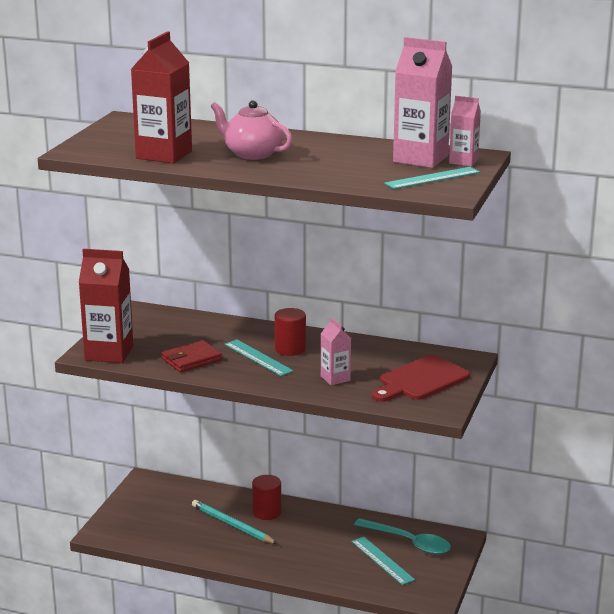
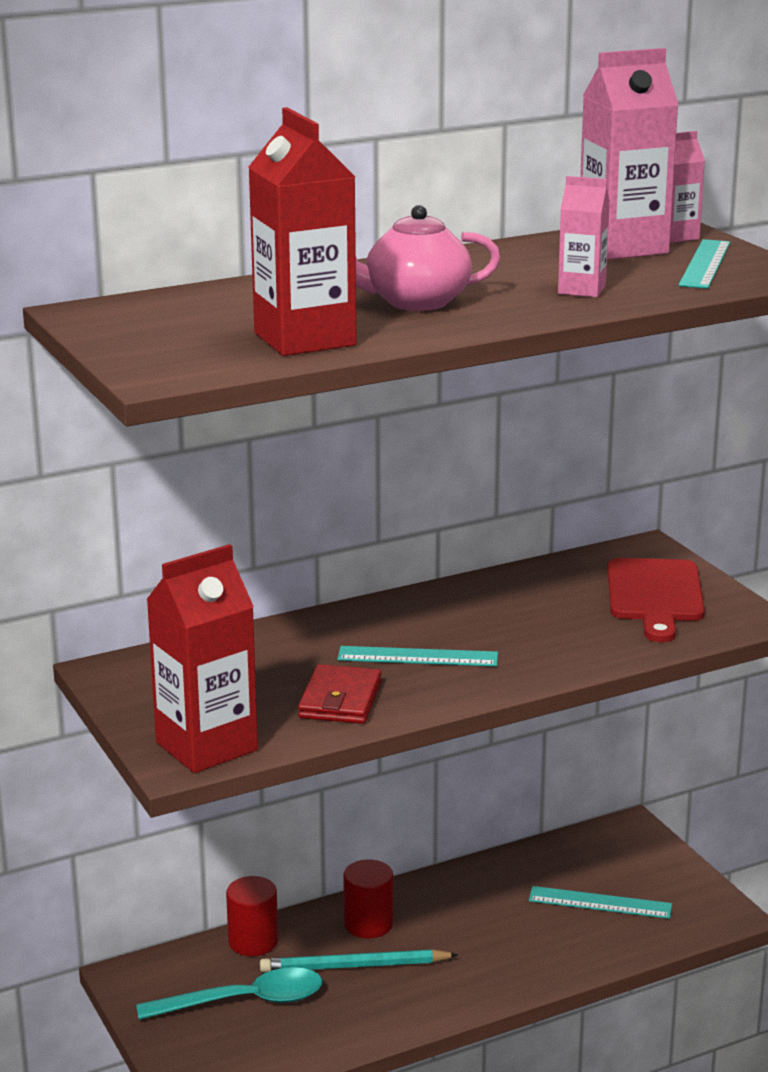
camera: 45 degrees left, 0 degrees up
red cylinder [275,308,306,356] -> red cylinder moved to [226,876,278,956]
pink carton [321,317,351,385] -> pink carton moved to [558,176,610,297]
turquoise spoon [354,518,451,554] -> turquoise spoon moved to [136,967,322,1020]

